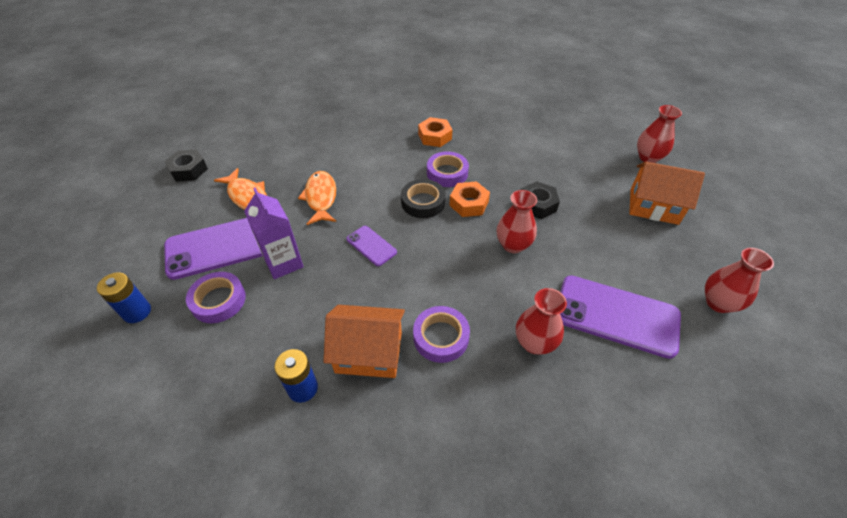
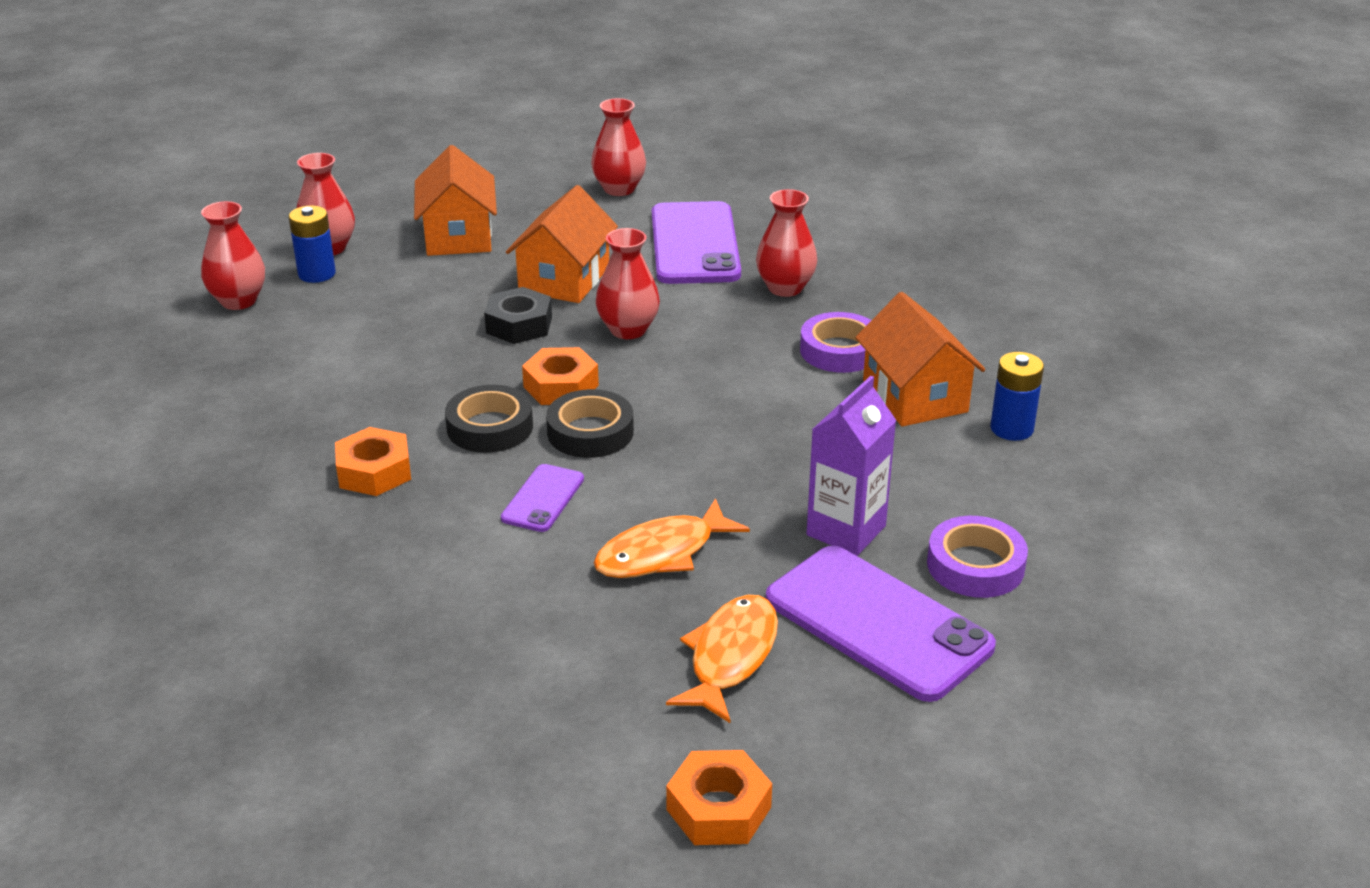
camera: 115 degrees left, 15 degrees down
blue battery [97,272,151,323] -> blue battery moved to [289,205,336,283]
black nut [164,149,208,182] -> orange nut [666,750,772,845]
purple phone [347,226,397,266] -> purple phone moved to [501,464,584,532]
purple tape [427,151,469,187] -> black tape [445,385,533,453]
none -> red vase [201,201,265,310]
none -> orange house [506,185,618,303]

